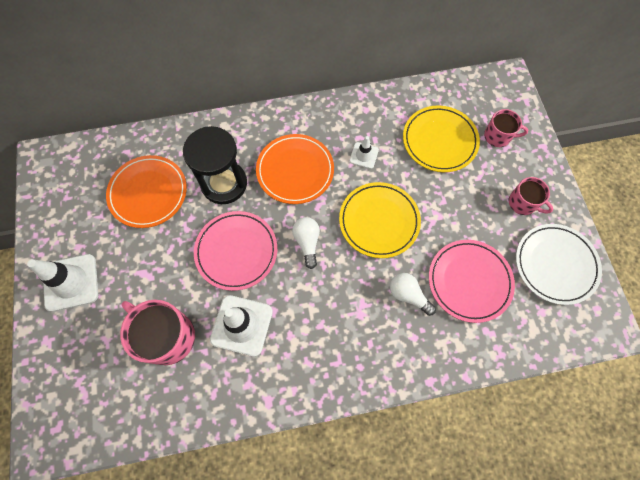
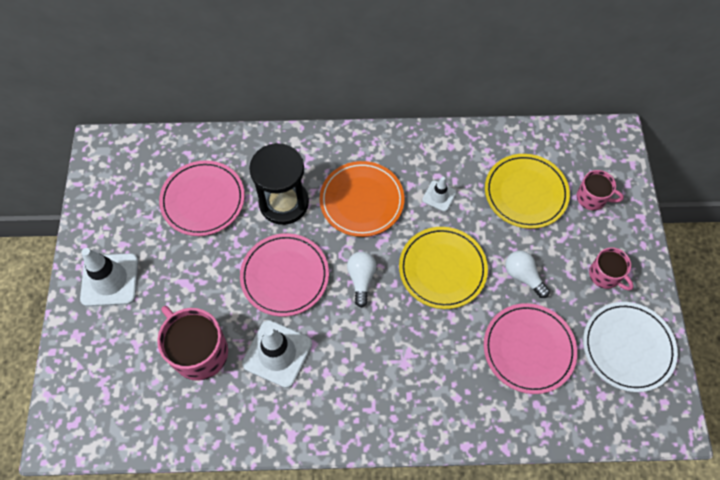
camera: 10 degrees right, 5 degrees down
orange plate [106,155,187,228] -> pink plate [159,160,245,236]
white light bulb [390,273,436,316] -> white light bulb moved to [505,250,550,298]

